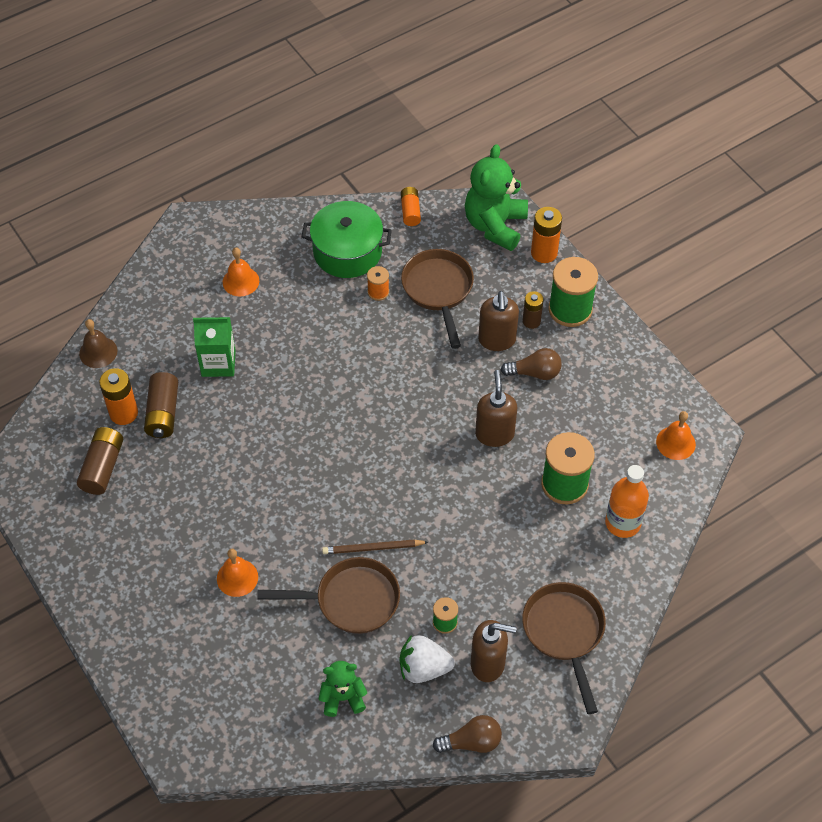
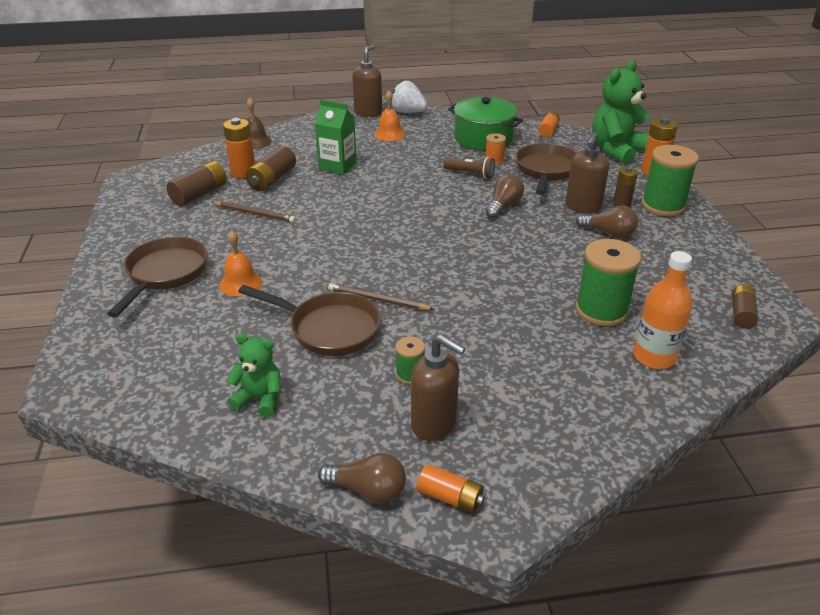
camera: 25 degrees right, 20 degrees down
white strawberry [400,635,455,683] -> white strawberry moved to [391,80,427,113]
brown soap dispenser [475,370,517,447] -> brown soap dispenser moved to [352,45,382,117]
brown pan [522,582,606,714] -> brown pan moved to [107,237,208,318]
orange bell [656,411,696,460] -> brown battery [732,284,758,329]
none -> brown pencil [212,201,296,223]
none -> orange battery [417,464,485,513]
none -> brown flashlight [443,157,495,179]
none -> brown light bulb [486,174,524,218]

